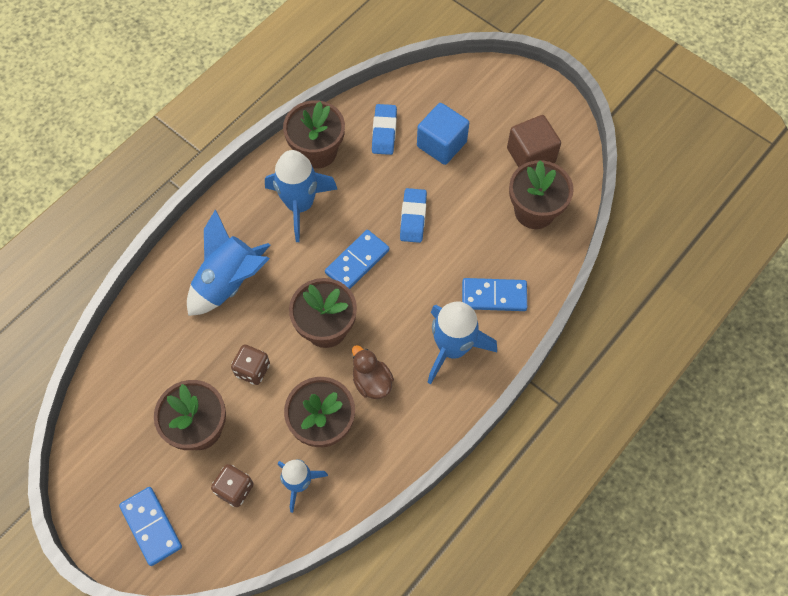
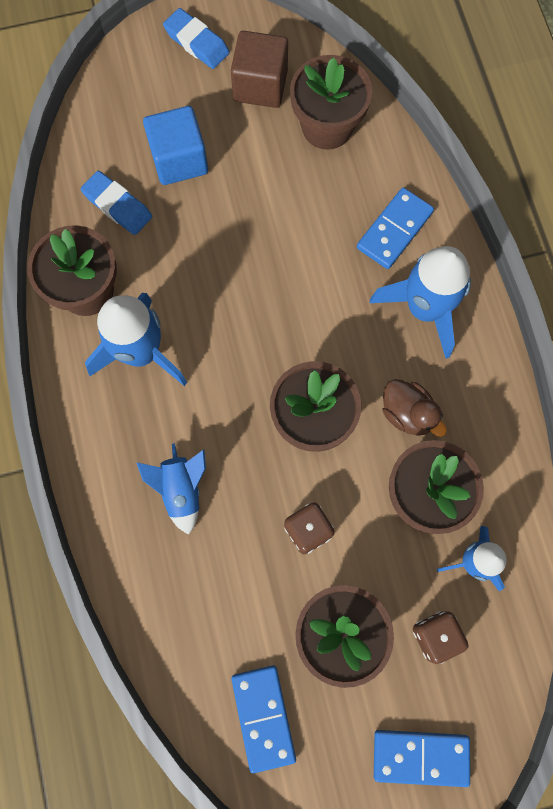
camera: 55 degrees left, 10 degrees up
blue rocket [187,209,270,316] -> blue rocket [136,443,206,535], size x0.62
blue domino [325,230,389,289] -> blue domino moved to [231,665,296,773]
brown duck [352,345,394,399] -> brown duck turned 135 degrees counterclockwise [383,379,447,437]
blue eraser [400,188,427,243] -> blue eraser moved to [163,8,230,69]

